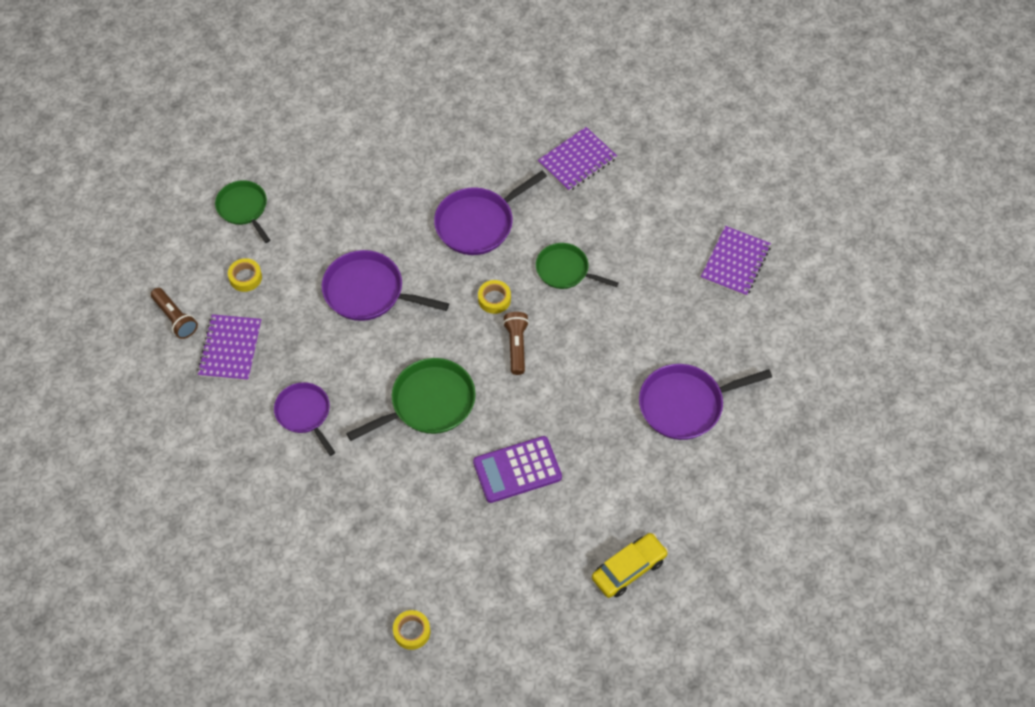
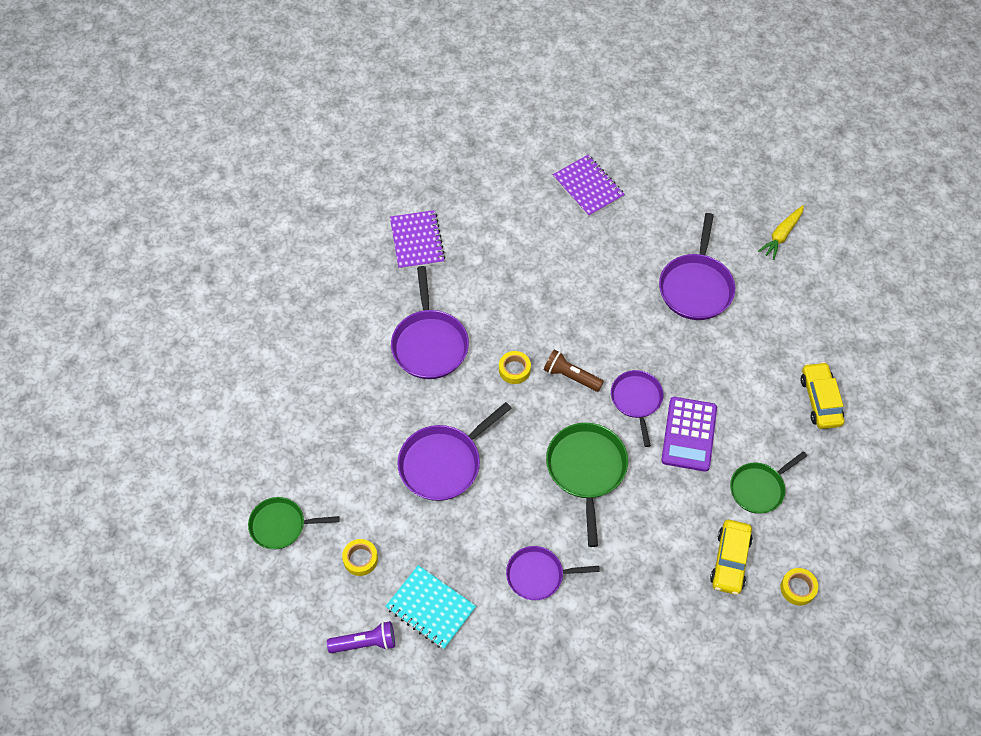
camera: 60 degrees left, 0 degrees up
brown flashlight [151,288,198,339] -> purple flashlight [327,621,395,653]
purple notebook [197,314,262,381] -> turquoise notebook [385,565,476,649]
green pan [536,243,619,289] -> green pan moved to [730,451,807,514]
none -> purple pan [611,370,664,447]
none -> yellow car [710,520,753,595]
none -> yellow carrot [758,205,804,260]

